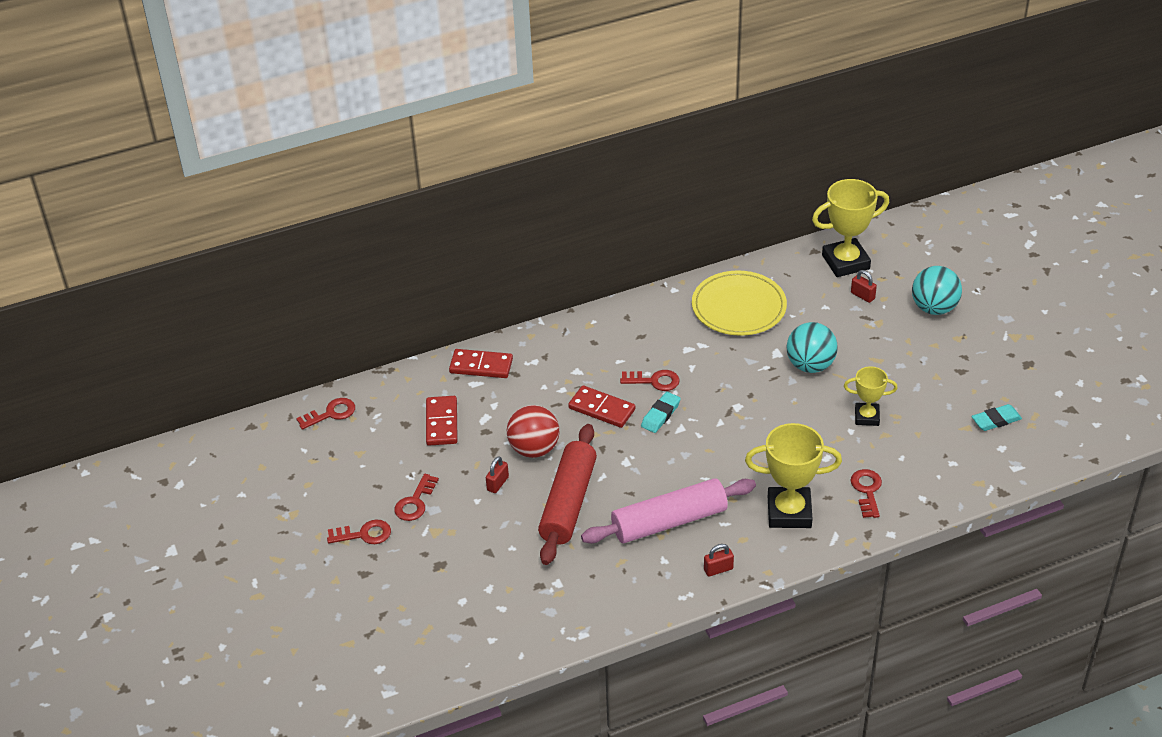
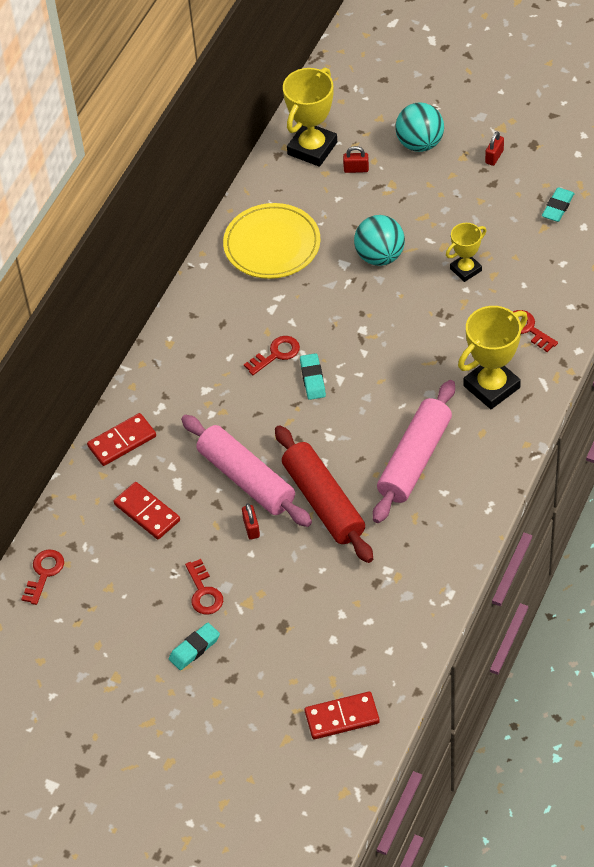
camera: 40 degrees left, 10 degrees up
red key [327,519,391,544] -> turquoise eraser [169,623,220,670]
red ball [507,405,560,458] -> pink rolling pin [181,415,312,527]
red domino [568,385,636,428] -> red domino moved to [305,692,380,739]
red padlock [704,544,734,577] -> red padlock moved to [485,131,504,166]

